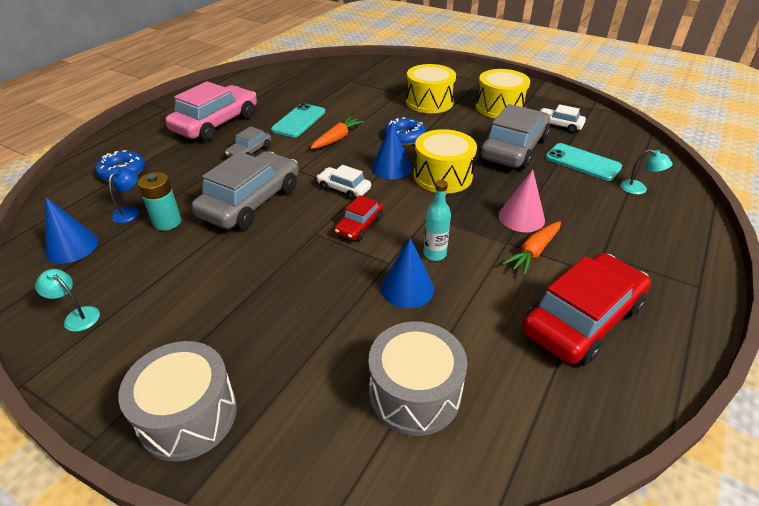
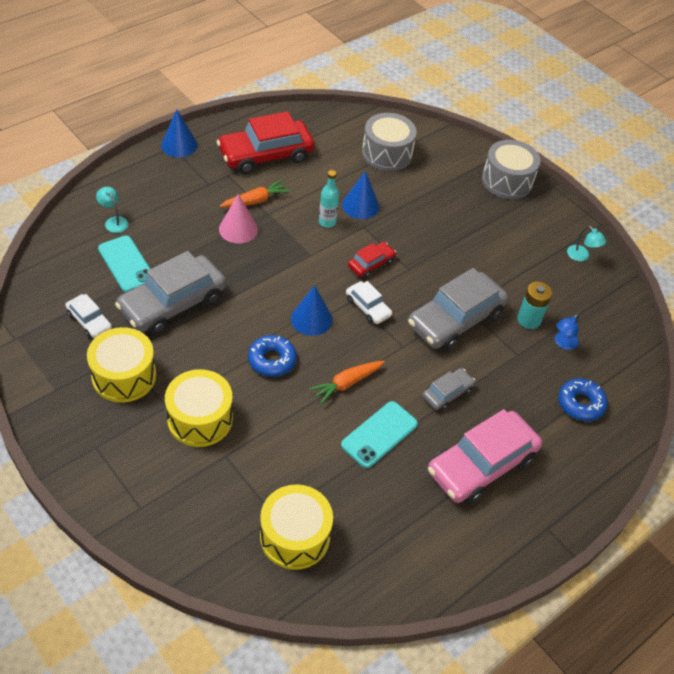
camera: 165 degrees left, 10 degrees up
blue cone [45,197,98,264] -> blue cone moved to [161,109,198,157]
yellow drum [414,129,477,194] -> yellow drum moved to [260,484,333,570]

